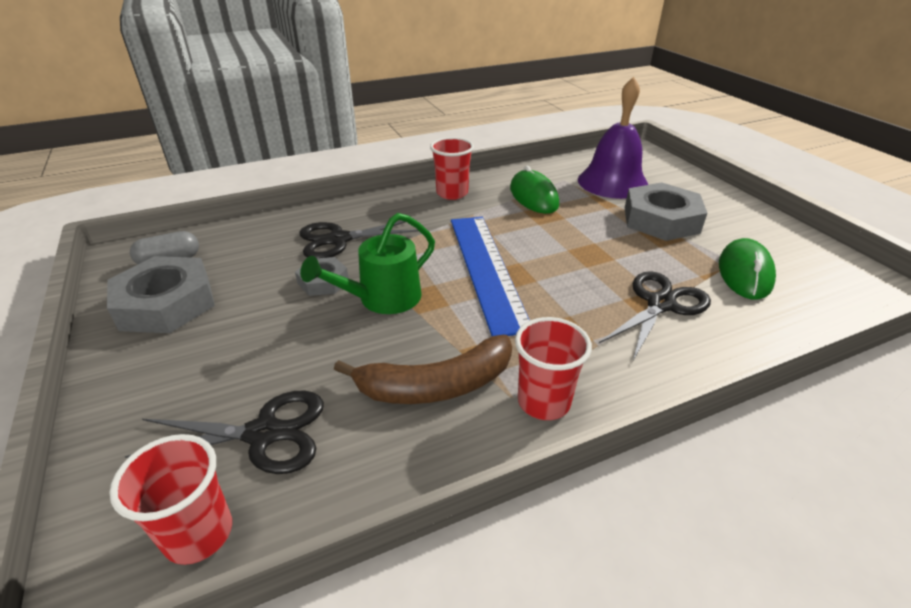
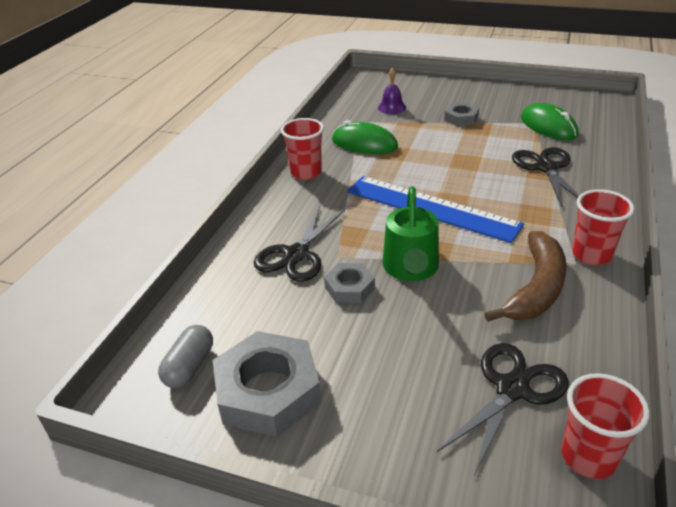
camera: 45 degrees left, 0 degrees up
purple bell [578,77,648,199] -> purple bell [378,68,406,114], size x0.46
grey nut [625,182,707,241] -> grey nut [444,102,479,126], size x0.54

